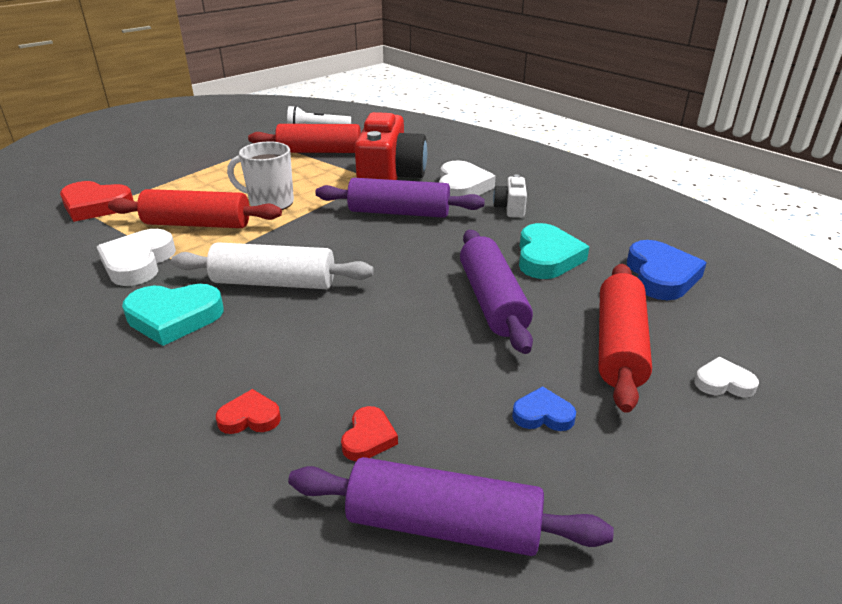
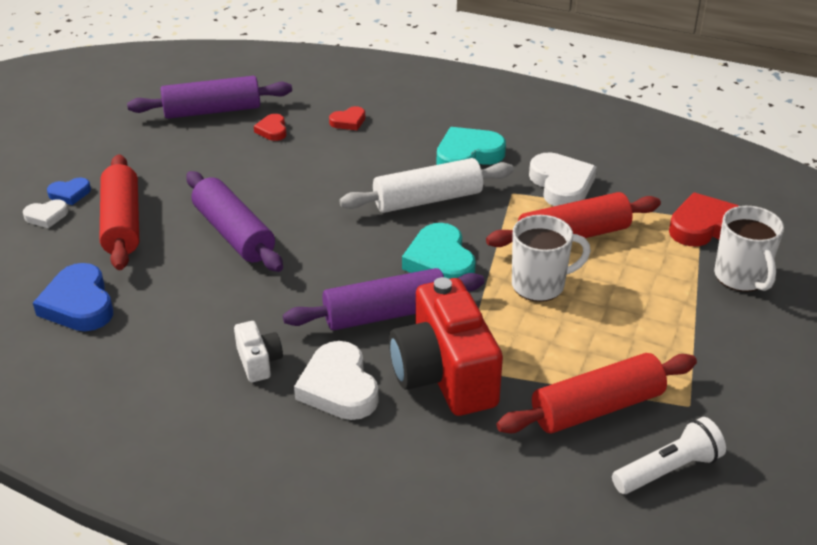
camera: 155 degrees right, 5 degrees up
blue heart [512,386,576,431] -> blue heart moved to [47,177,91,205]
turquoise heart [519,223,589,279] -> turquoise heart moved to [402,223,476,279]
none -> white mug [714,206,784,292]

